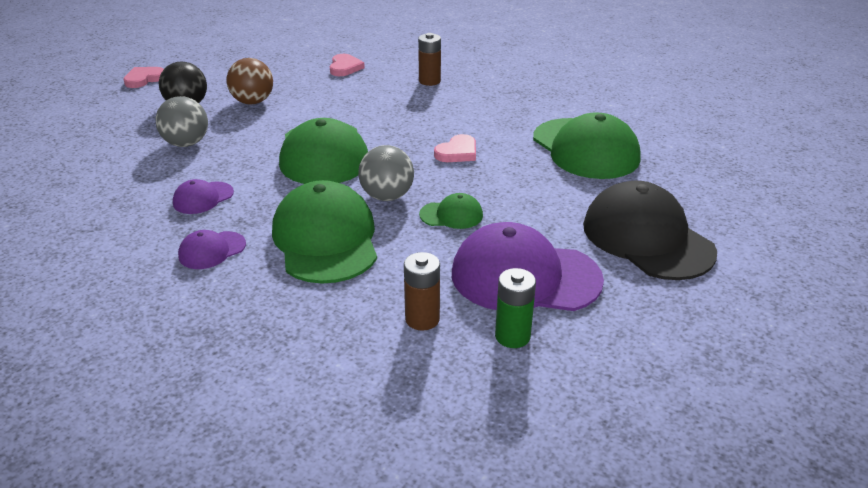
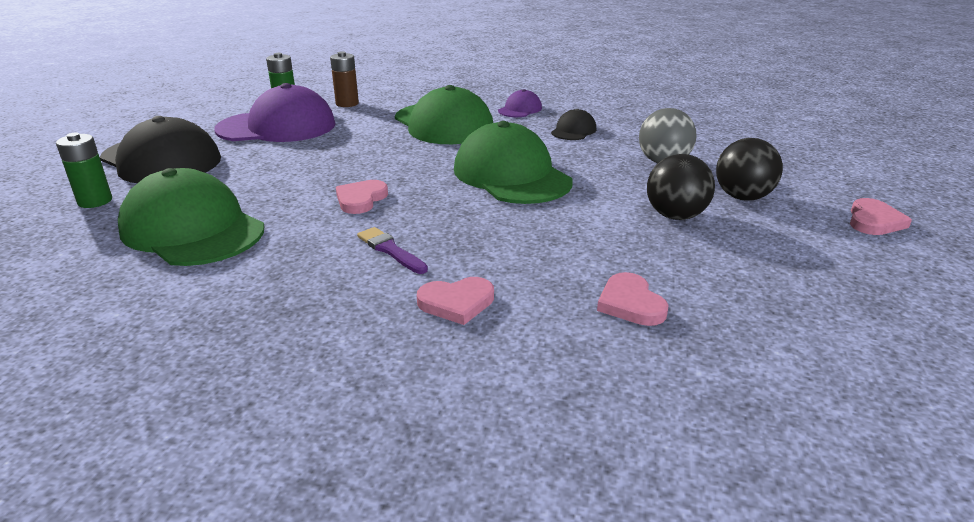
camera: 160 degrees right, 5 degrees down
purple cap [173,179,234,214] -> black cap [551,109,597,140]
brown ball [227,58,273,105] -> black ball [647,154,715,220]
grey ball [358,145,414,201] -> none
brown battery [418,33,441,86] -> pink heart [417,277,494,325]
green cap [419,193,483,229] -> none
none -> green battery [56,133,112,208]
none -> purple brush [357,227,428,274]

